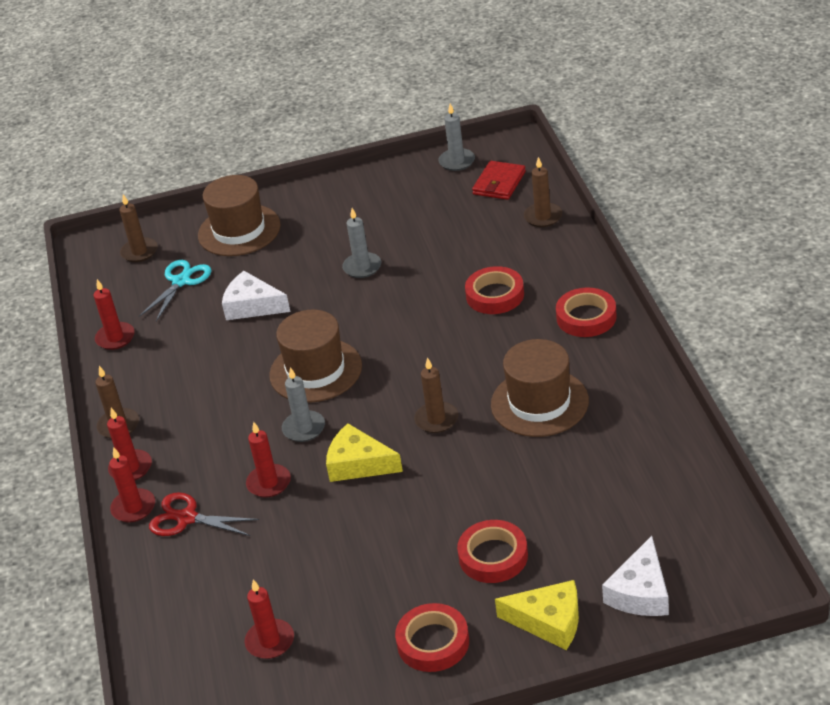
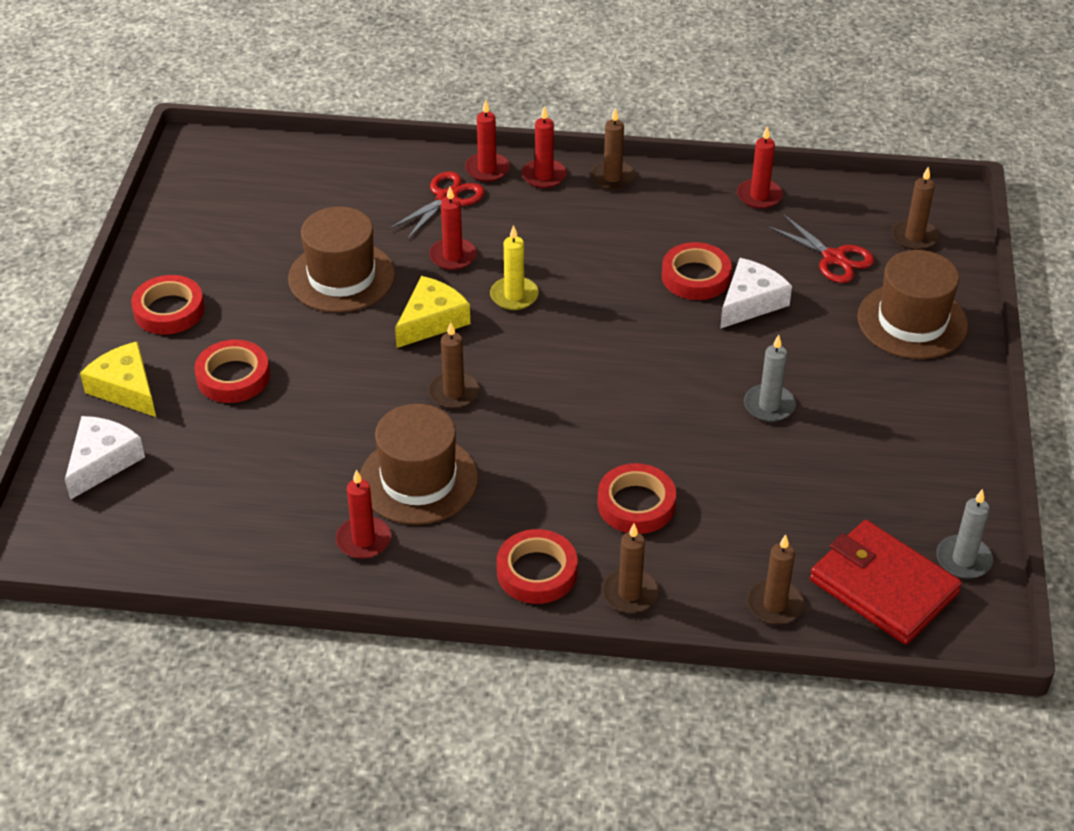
camera: 105 degrees right, 5 degrees up
turquoise scissors [139,260,212,321] -> red scissors [768,215,875,283]
red candle [245,580,294,659] -> red candle moved to [336,469,391,559]
brown hat [269,310,362,402] -> brown hat moved to [288,207,395,313]
grey candle [282,367,325,442] -> yellow candle [490,225,539,310]
red wallet [472,161,526,200] -> red wallet [810,520,962,644], size x1.58
yellow cheese [495,580,579,650] -> yellow cheese turned 105 degrees clockwise [80,341,156,417]
white cheese [602,536,669,616] -> white cheese turned 75 degrees clockwise [65,416,145,500]
none -> brown candle [602,524,659,613]
none -> red tape [662,242,732,300]

